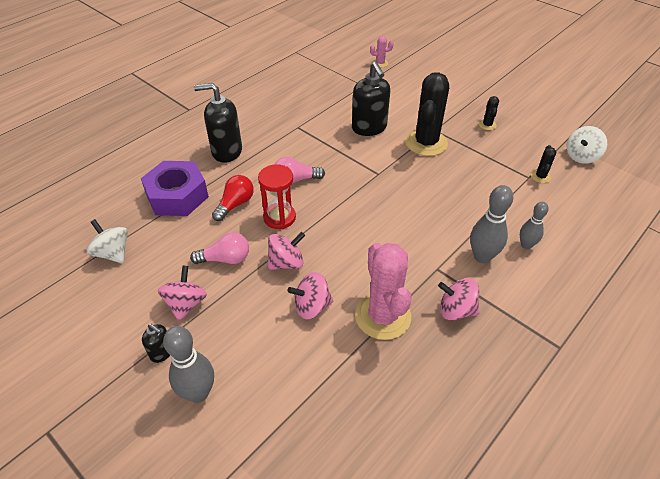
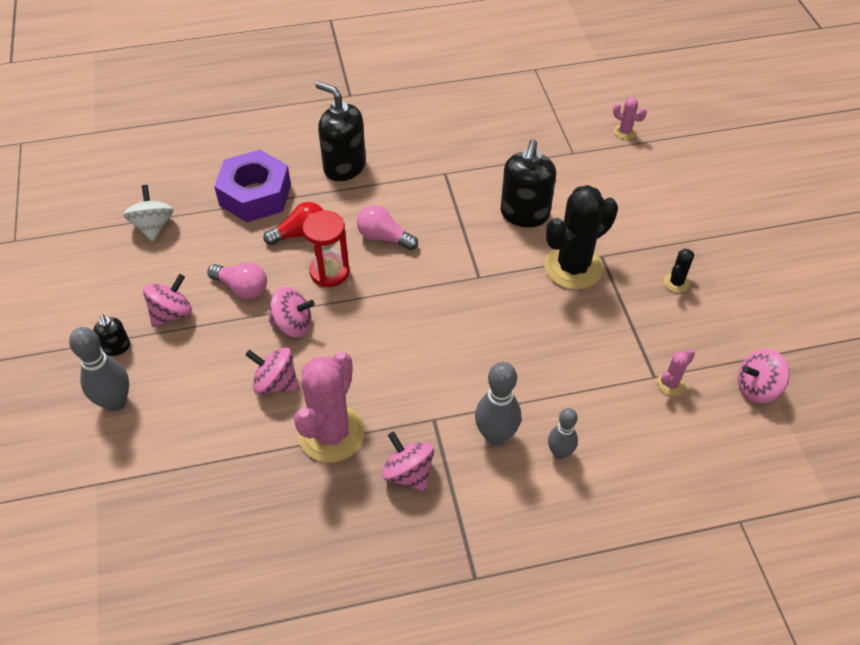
camera: 35 degrees right, 5 degrees up
black cactus [531,145,556,183] -> pink cactus [657,349,695,396]
white spinning top [567,126,607,164] -> pink spinning top [738,349,790,403]

